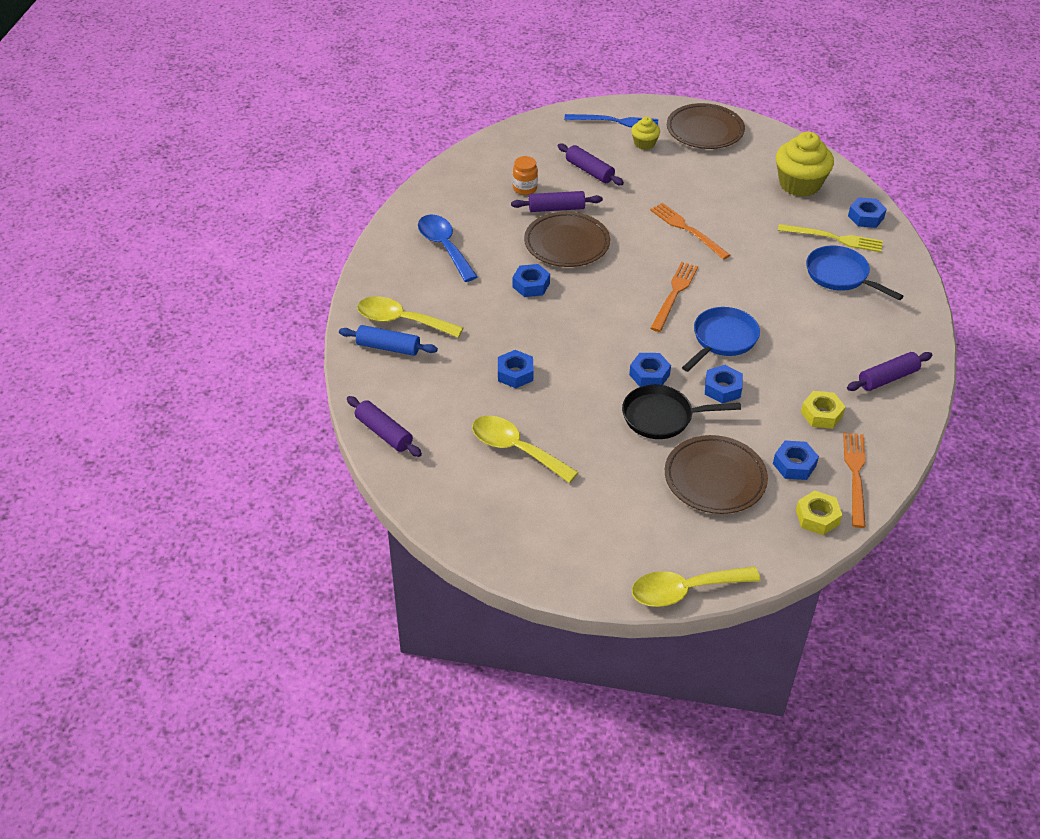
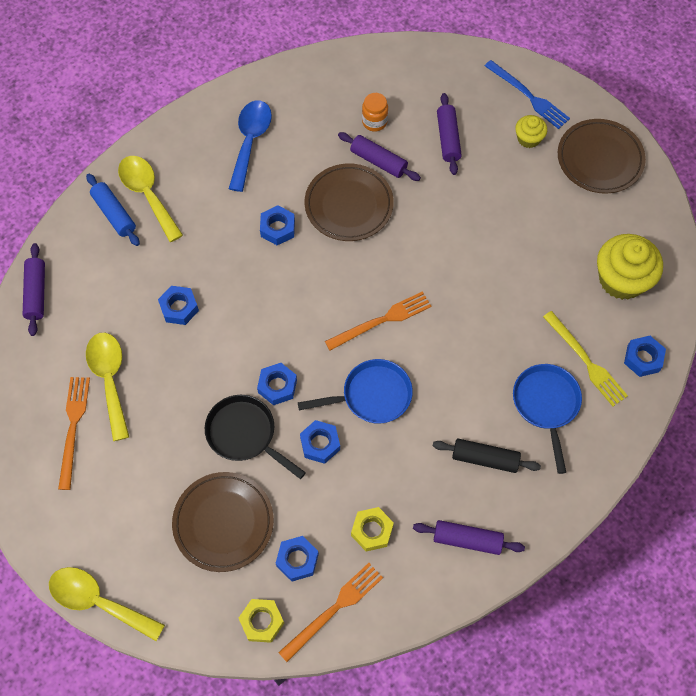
camera: 40 degrees right, 20 degrees up
orange fork [650,203,730,260] -> orange fork moved to [58,377,90,490]
none -> black rolling pin [433,439,541,473]

